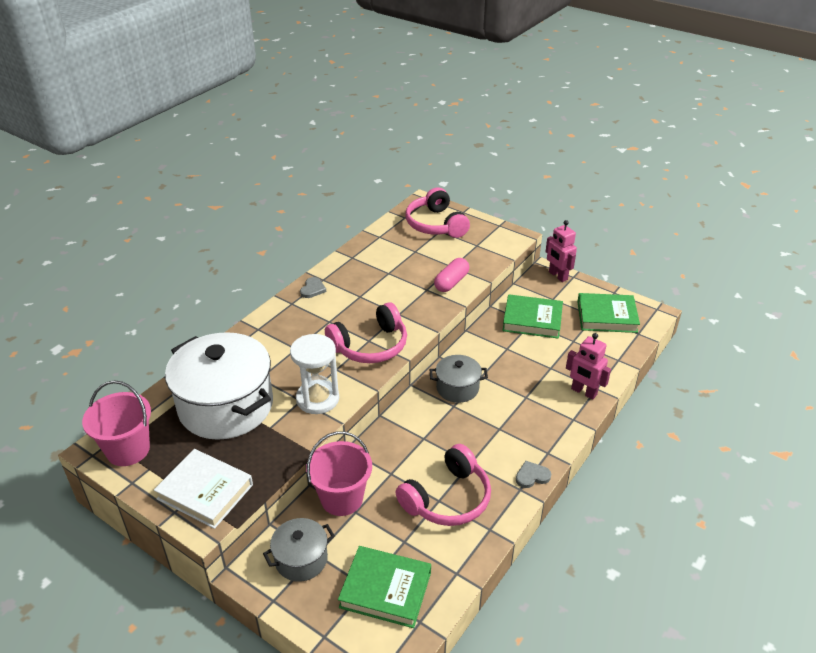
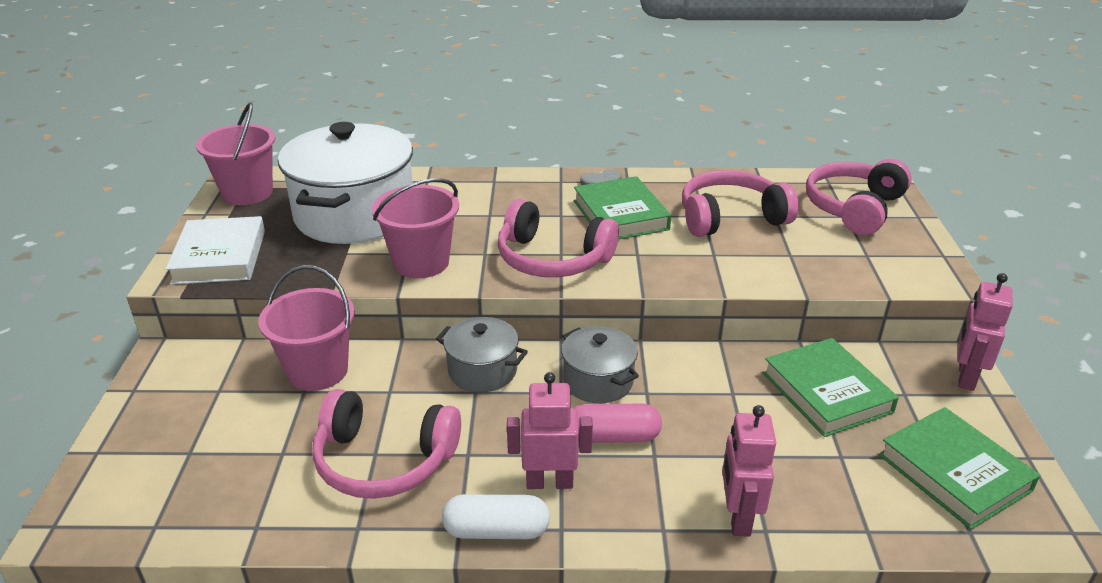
camera: 55 degrees right, 5 degrees down
grey pot [263,518,335,582] -> grey pot moved to [436,317,528,392]
white hourglass [290,334,339,414] -> pink bucket [372,178,459,278]
green book [338,546,431,628] -> green book moved to [574,176,671,240]
pink capsule [434,258,469,292] -> pink capsule moved to [574,403,662,443]
grey heart [516,461,551,488] -> white capsule [442,494,550,539]
none -> pink robot [507,372,593,489]
none -> pink headphones [682,170,799,237]

